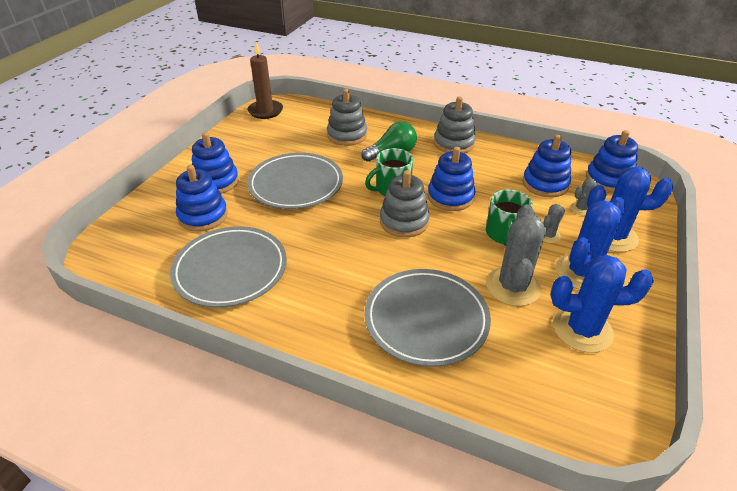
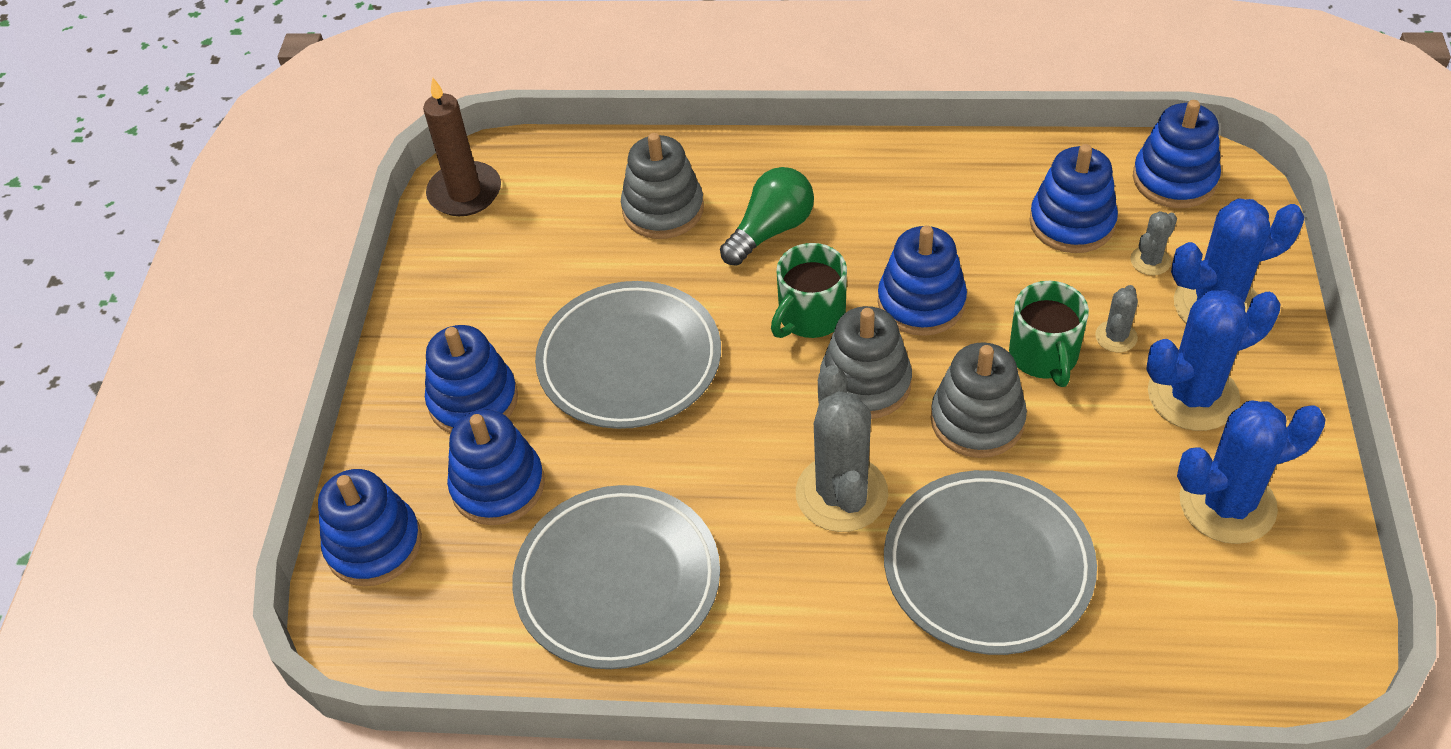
camera: 15 degrees left, 10 degrees up
grey stacking toy [434,96,476,154] -> grey stacking toy moved to [931,342,1027,458]
grey cactus [486,204,546,306] -> grey cactus moved to [796,365,888,532]
blue cactus [556,197,626,290] -> blue cactus turned 45 degrees clockwise [1146,290,1280,431]
none -> blue stacking toy [318,469,422,586]

